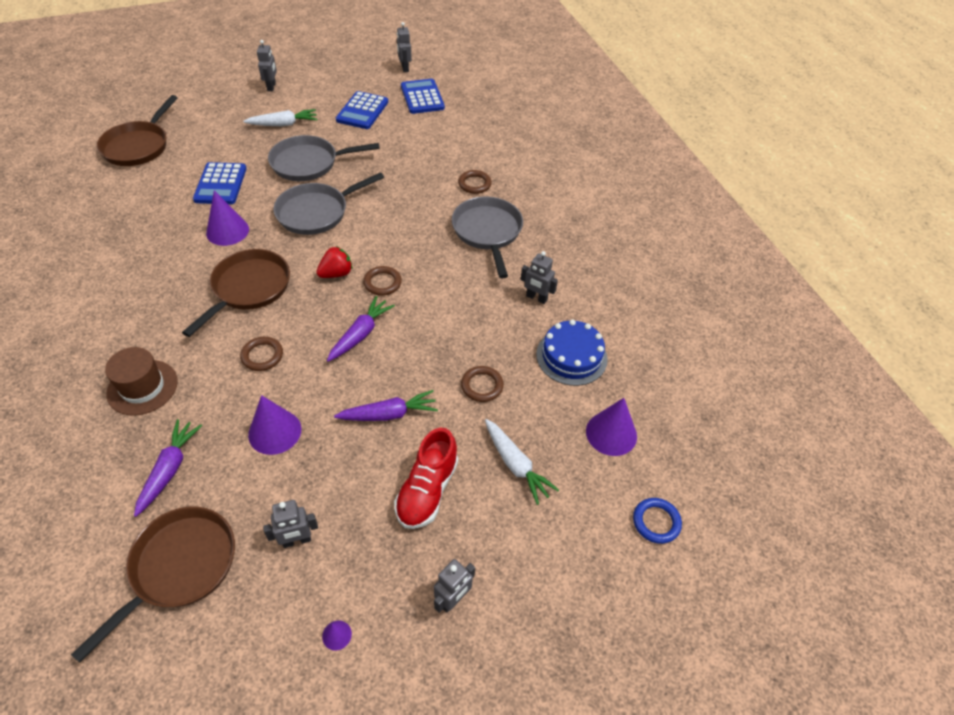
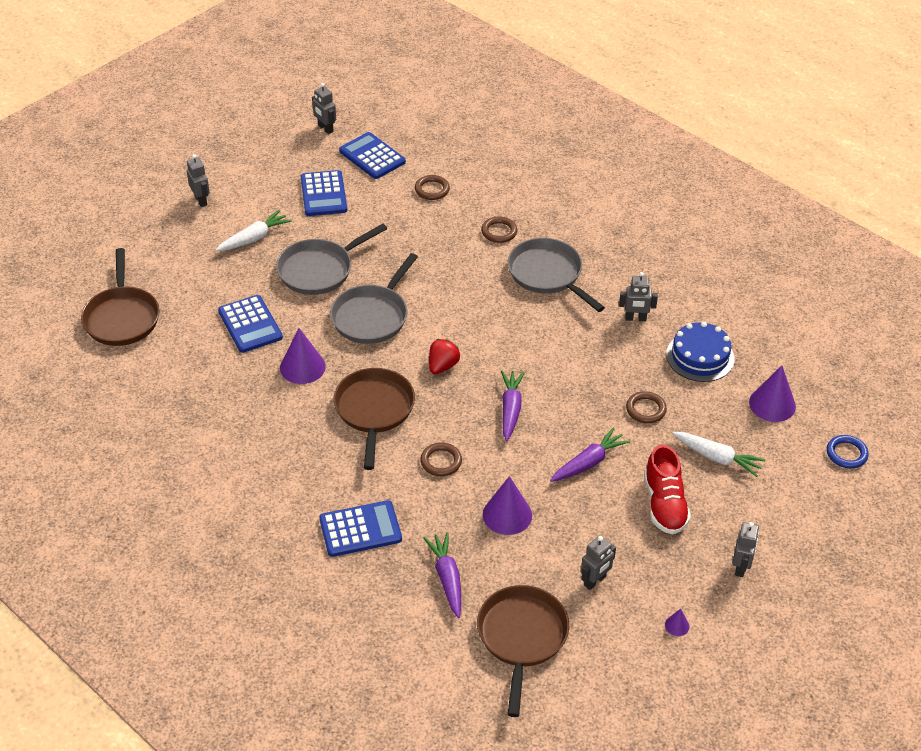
camera: 25 degrees left, 5 degrees down
brown hat [105,347,178,416] -> blue calculator [319,500,402,557]
brown ring [363,266,402,296] -> brown ring moved to [415,175,450,200]

